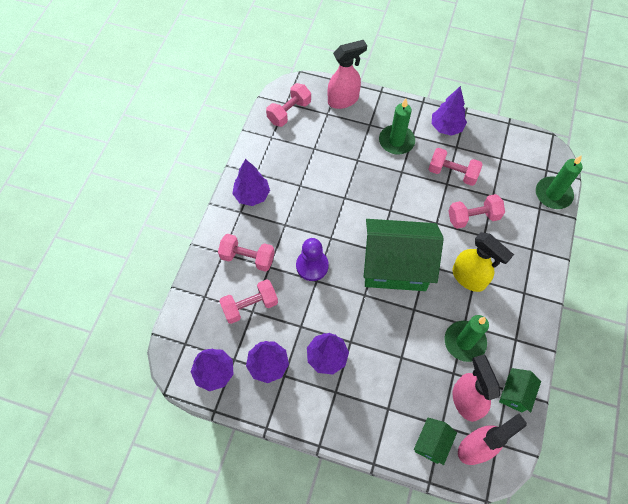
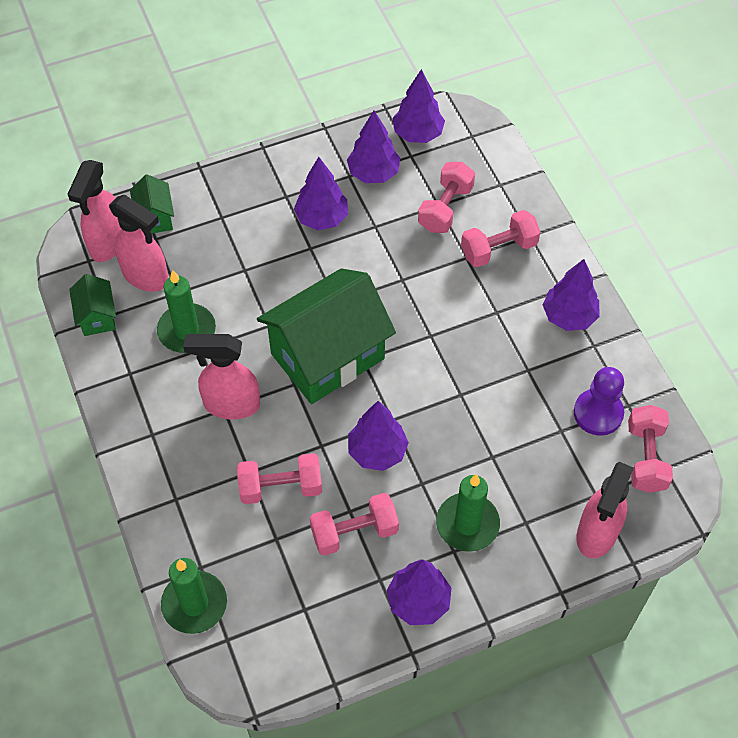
camera: 140 degrees right, 5 degrees down
purple pawn [296,238,329,281] -> purple pawn moved to [574,367,624,435]
pink dumbbell [448,194,505,229] -> pink dumbbell turned 45 degrees clockwise [237,453,322,504]
yellow spray bottle [452,232,514,292] -> pink spray bottle [183,334,260,419]
none -> purple tree [348,401,409,471]

